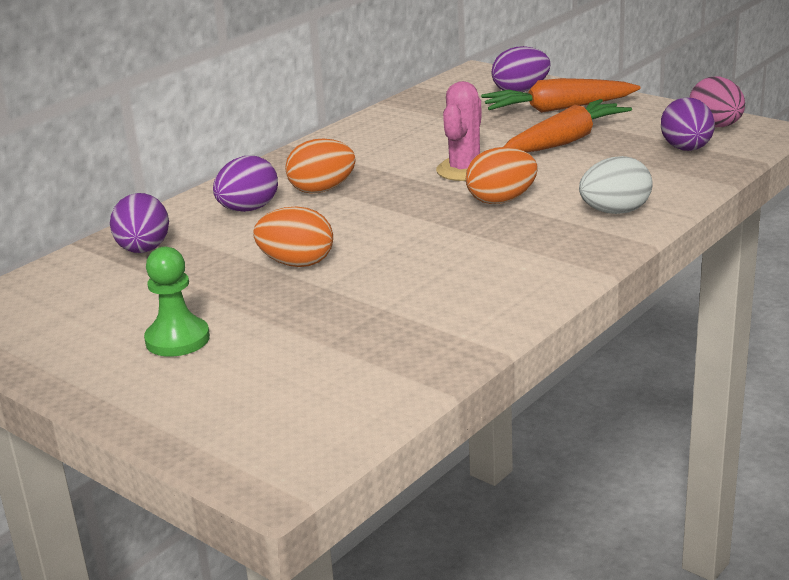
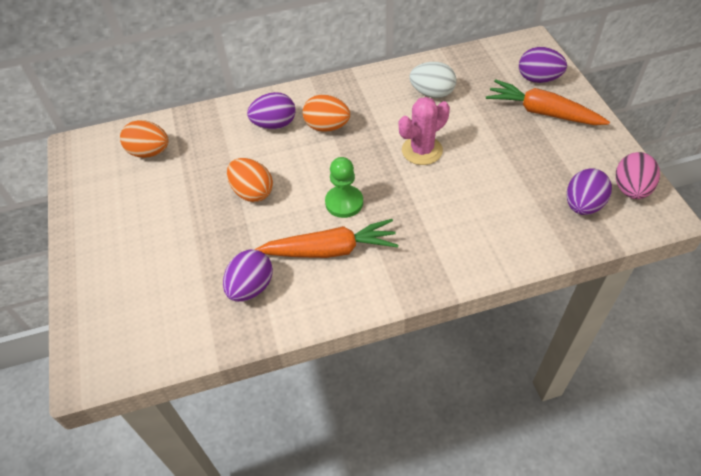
camera: 35 degrees right, 25 degrees up
purple egg [110,193,169,253] -> purple egg moved to [223,250,273,302]
green pawn [144,247,210,357] -> green pawn moved to [325,157,363,218]
orange egg [466,147,538,204] -> orange egg moved to [120,120,168,158]
orange carrot [504,99,632,153] -> orange carrot moved to [255,219,398,258]
white egg [579,156,653,214] -> white egg moved to [410,62,456,98]

